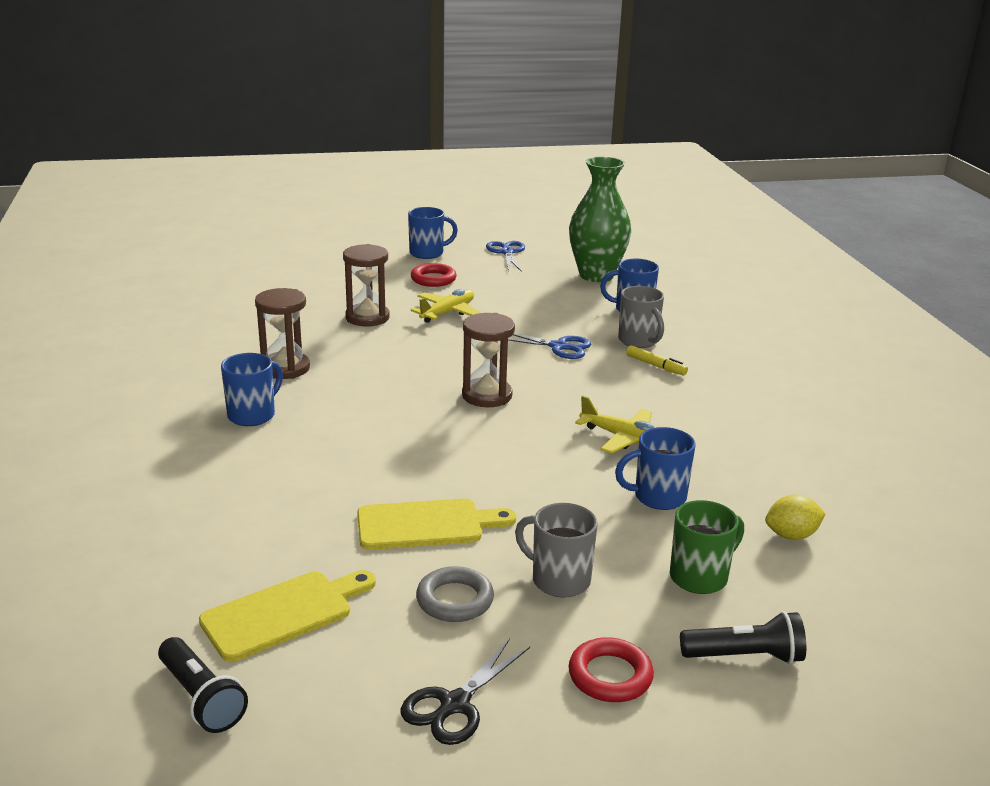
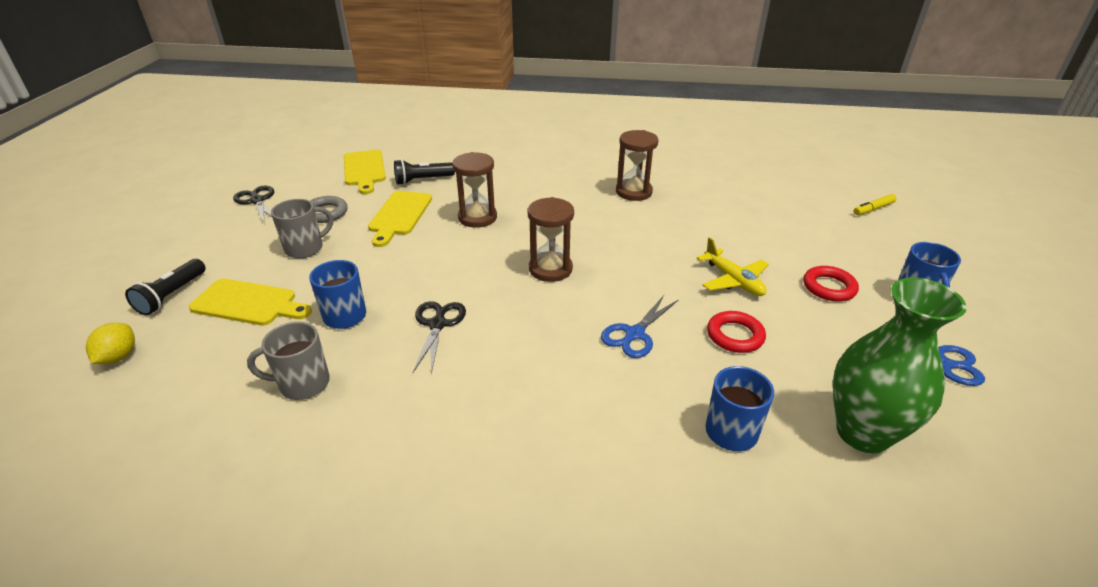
camera: 110 degrees right, 10 degrees up
black flashlight [158,637,248,733] -> black flashlight moved to [394,159,455,185]
blue mug [221,353,283,426] -> none
brown hourglass [343,244,390,326] -> brown hourglass moved to [452,152,497,228]
red ring [569,637,654,702] -> red ring moved to [707,311,766,353]
yellow plane [575,395,655,454] -> black scissors [413,301,466,374]
grey mug [618,286,664,348] -> grey mug moved to [247,322,330,400]
yellow marker [626,345,688,376] -> yellow marker moved to [853,194,897,215]
green mug [670,500,744,594] -> yellow cutting board [189,279,312,326]
yellow lemon [765,494,826,540] -> yellow lemon moved to [86,323,135,364]

